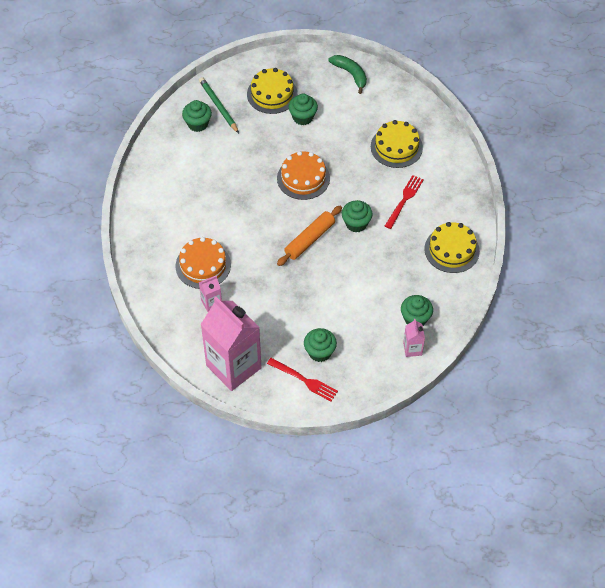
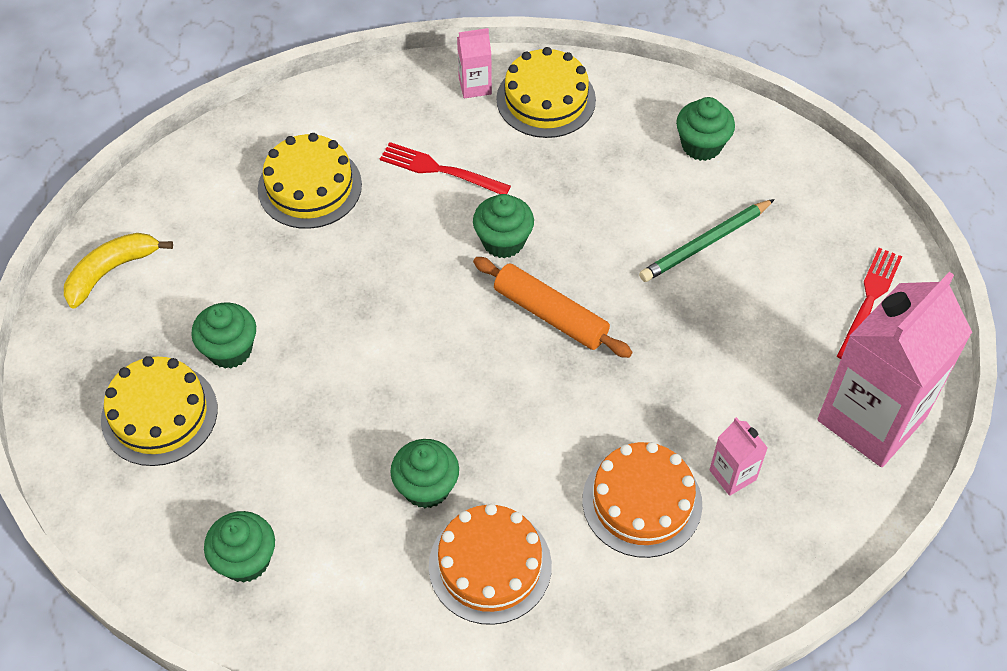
camera: 95 degrees left, 0 degrees up
green pencil [199,77,239,133] -> green pencil moved to [639,199,775,282]
orange cake [277,151,330,200] -> orange cake moved to [429,504,552,625]
green cupcake [304,328,337,362] -> green cupcake moved to [390,439,459,508]
green banana [329,55,367,94] -> yellow banana [64,233,173,309]
pink carton [403,319,425,357] -> pink carton moved to [457,28,492,98]

